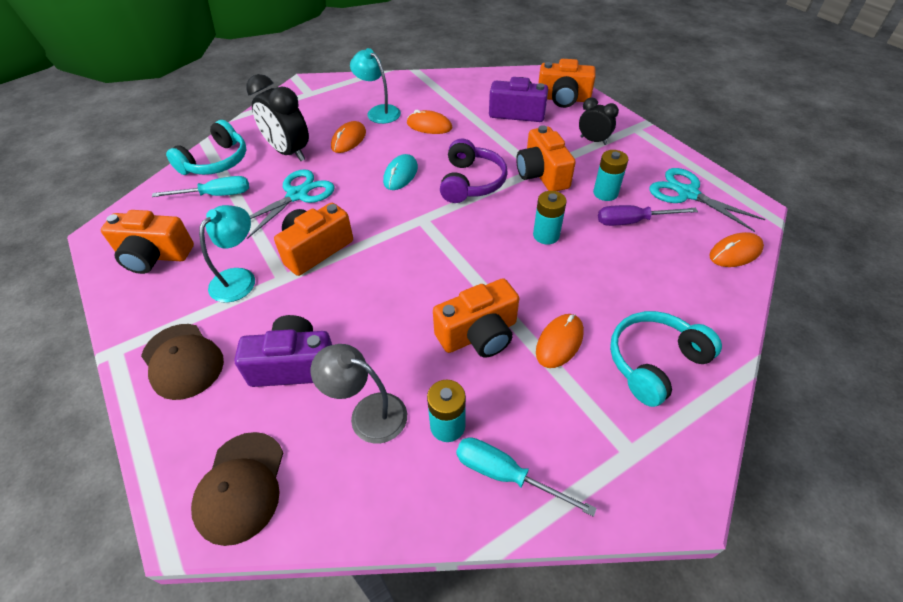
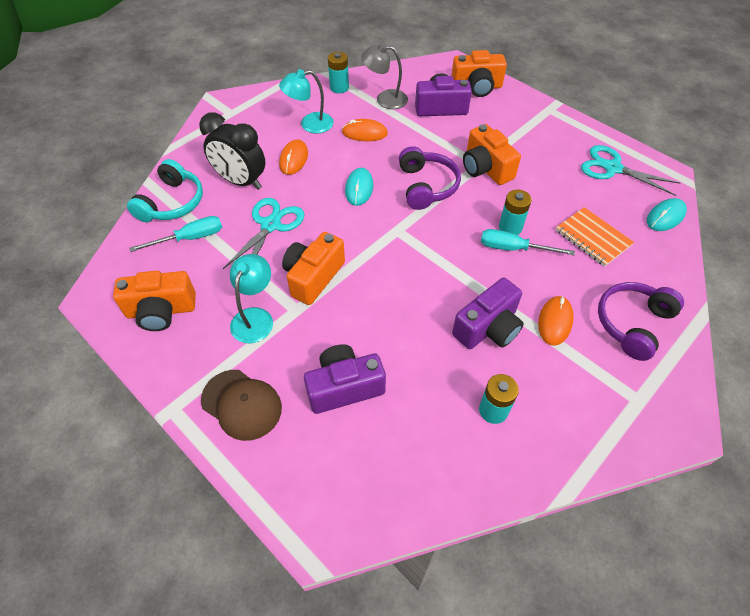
camera: 15 degrees left, 5 degrees up
brown cap [191,432,283,546] -> none
grey lamp [311,344,407,444] -> grey lamp moved to [361,43,408,109]
turquoise lamp [350,48,401,124] -> turquoise lamp turned 45 degrees counterclockwise [279,69,334,134]
orange camera [433,278,519,358] -> purple camera [452,278,524,349]
turquoise screwdriver [456,437,597,517] -> turquoise screwdriver moved to [481,229,575,255]
black clock [579,97,619,145] -> none
turquoise battery [593,150,629,201] -> turquoise battery moved to [328,52,349,93]
purple screwdriver [598,205,698,226] -> none
turquoise headphones [610,311,722,407] -> purple headphones [598,282,684,361]
orange mouse [709,232,764,267] -> turquoise mouse [647,198,687,231]
none -> orange notebook [556,207,634,267]

